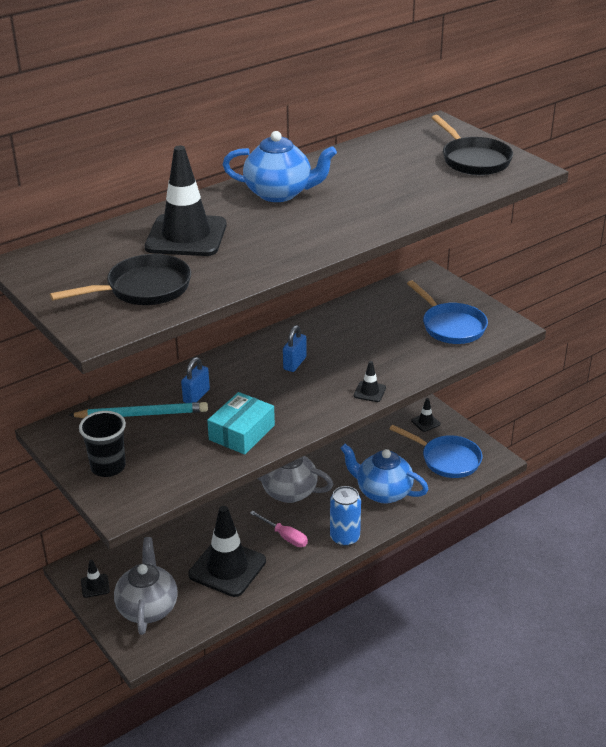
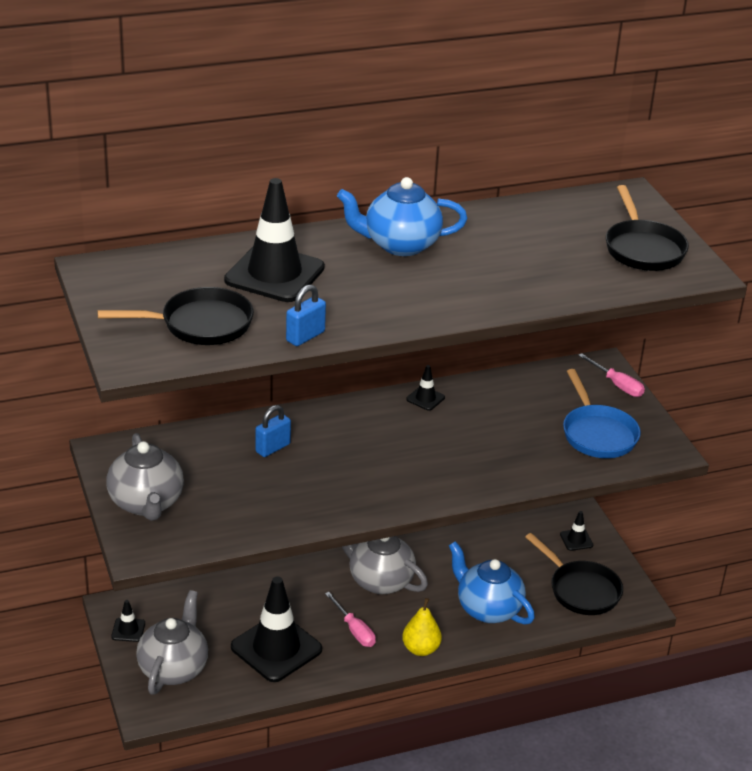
camera: 15 degrees right, 0 degrees up
turquoise pencil [68,402,208,418] -> none
black cup [79,411,126,477] -> grey teapot [106,433,184,521]
turquoise box [207,392,275,455] -> none
blue teapot [222,131,337,202] -> blue teapot turned 150 degrees clockwise [337,177,467,256]
blue padlock [283,325,307,372] -> blue padlock moved to [286,284,326,346]
blue can [330,486,361,546] -> yellow pear [402,598,442,656]
black traffic cone [354,361,386,402] -> black traffic cone moved to [406,365,445,411]
blue pan [390,425,483,478] -> black pan [525,533,623,615]
none -> pink screwdriver [578,353,645,397]

